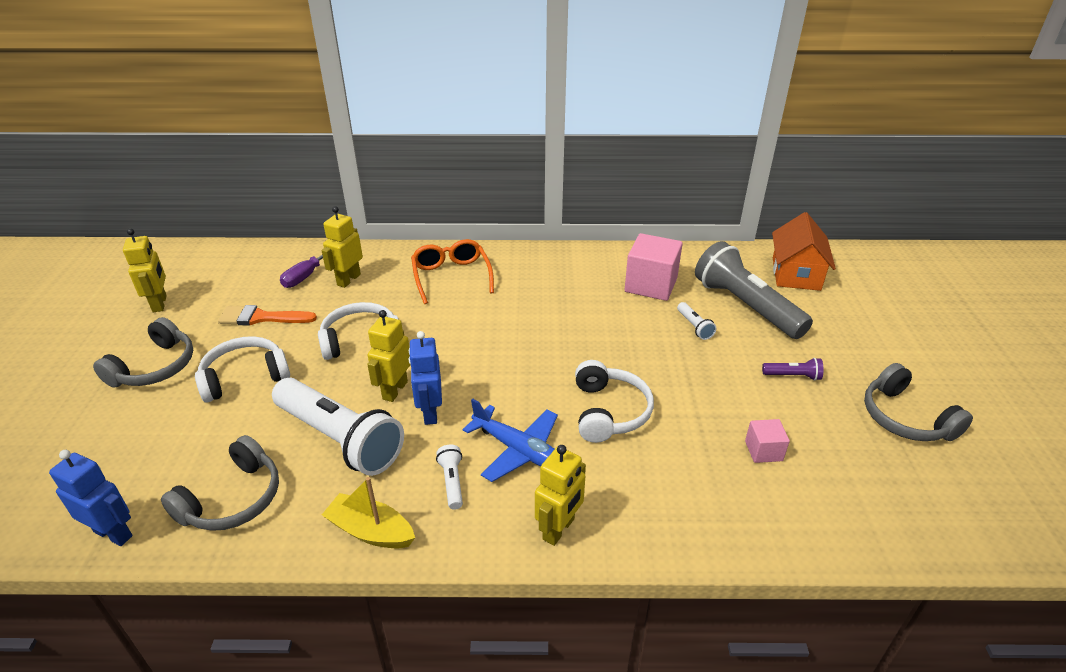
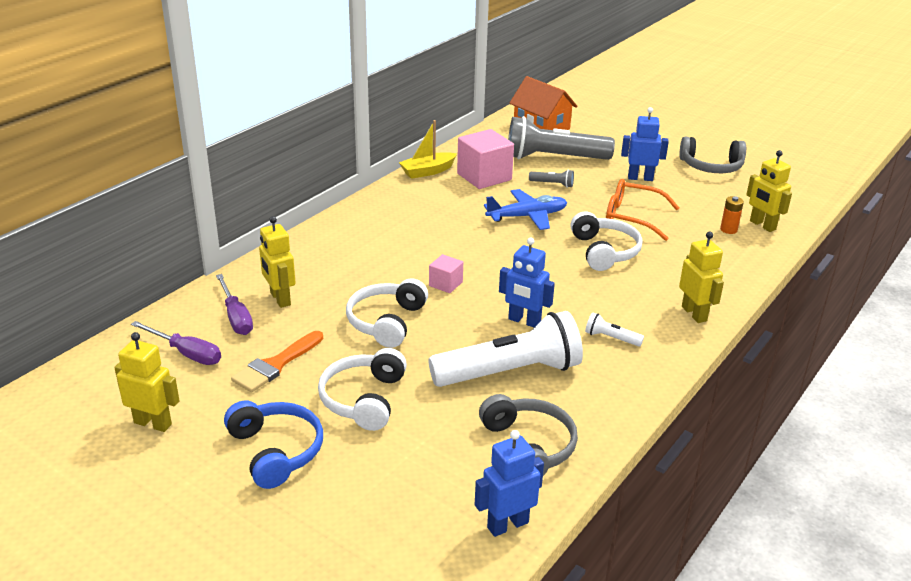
camera: 55 degrees left, 5 degrees down
grey headphones [93,317,193,387] -> blue headphones [224,401,323,489]
yellow boat [322,477,415,548] -> yellow boat moved to [399,120,457,179]
yellow robot [367,310,410,402] -> yellow robot moved to [746,150,792,232]
orange glasses [411,239,494,304] -> orange glasses moved to [606,179,679,241]
blue plane [463,399,558,482] -> blue plane moved to [484,189,568,230]
white headphones [575,360,654,443] -> white headphones turned 45 degrees clockwise [570,211,642,271]
white flashlight [677,302,716,340] -> grey flashlight [529,169,574,188]
pink cube [745,419,790,463] -> pink cube moved to [429,254,463,293]
purple flashlight [762,358,824,381] -> blue robot [621,107,669,181]
none -> purple screwdriver [131,321,221,365]
none -> orange battery [720,196,744,234]

